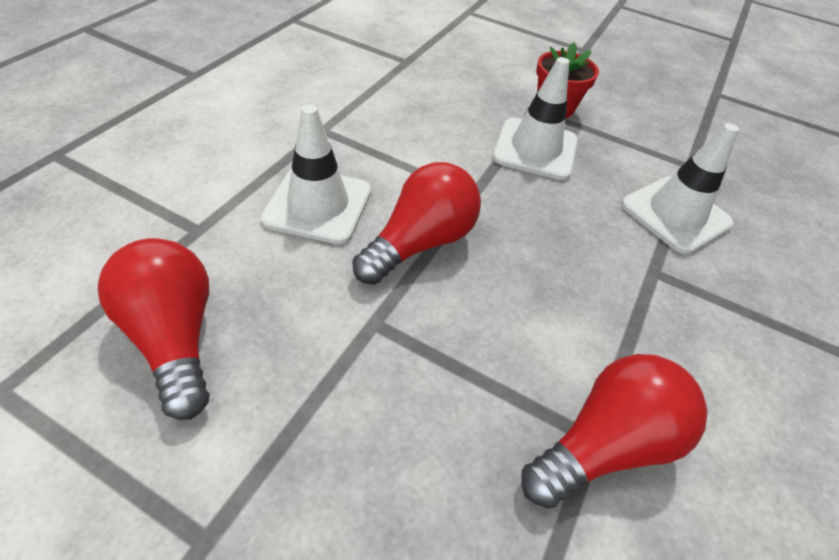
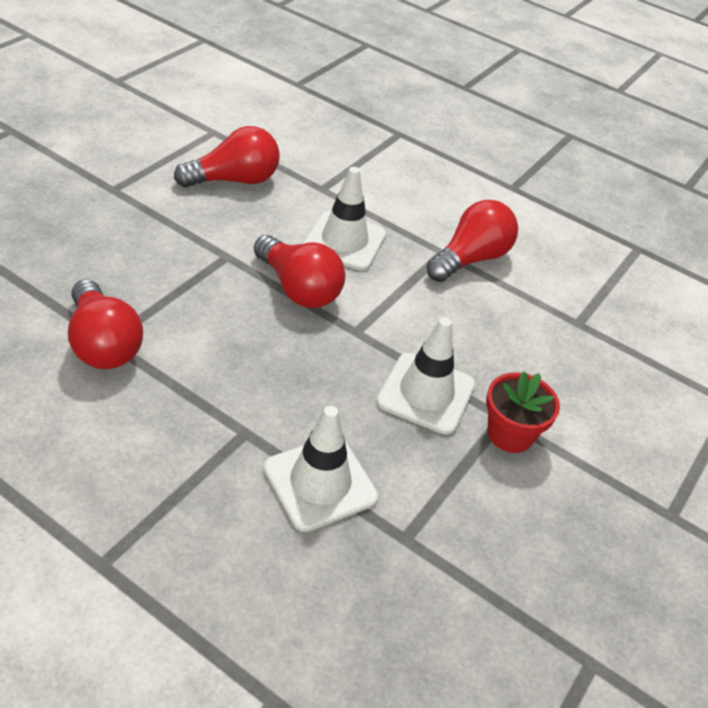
camera: 95 degrees right, 5 degrees down
none -> red light bulb [426,200,518,282]

